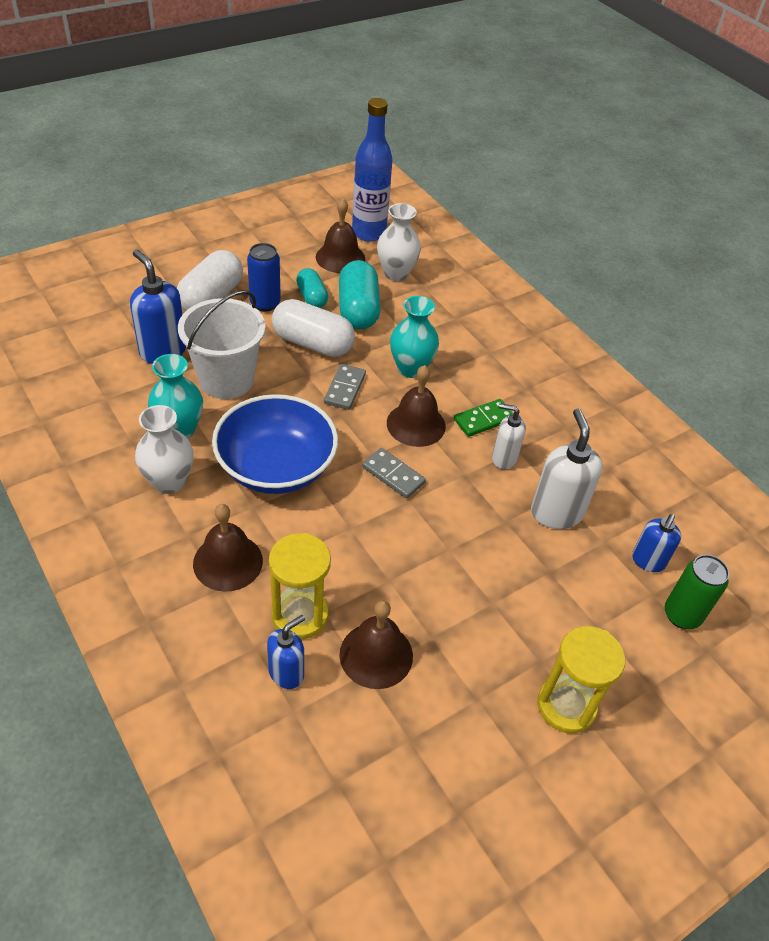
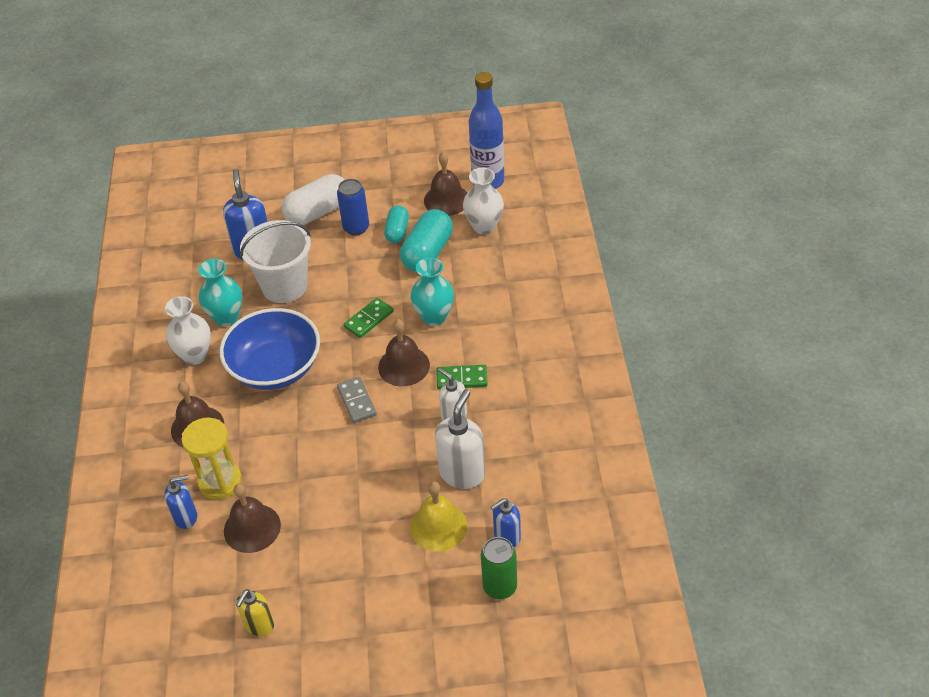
camera: 35 degrees right, 0 degrees up
white capsule [272,299,355,357] -> none
grey domino [324,364,366,410] -> green domino [344,298,394,338]
yellow hourglass [537,626,625,733] -> none
none -> yellow soap dispenser [236,589,274,636]
none -> yellow bell [410,481,467,552]

